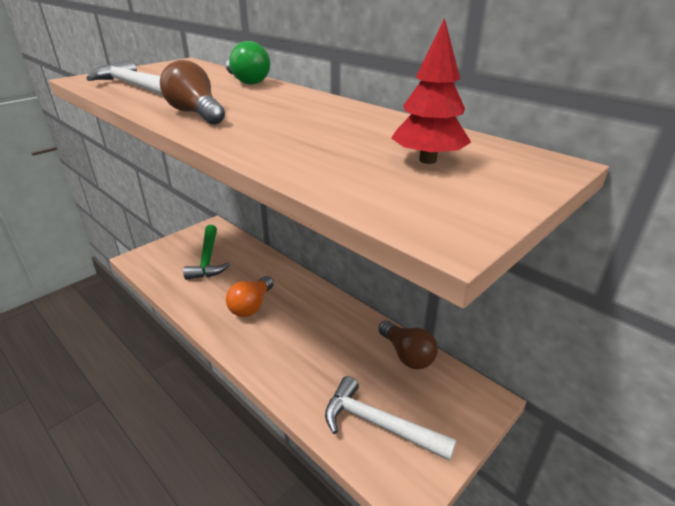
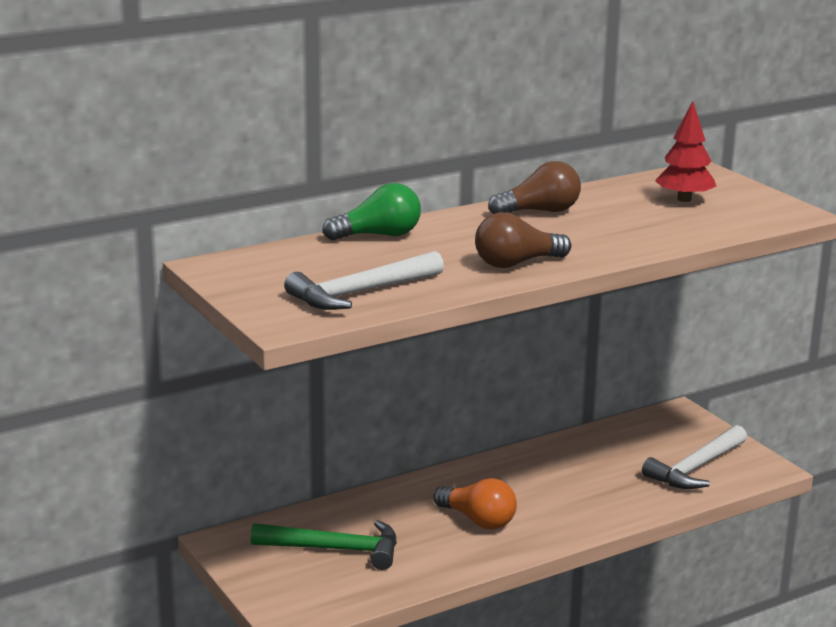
camera: 75 degrees left, 10 degrees down
brown light bulb [378,320,438,369] -> brown light bulb moved to [488,161,581,214]

